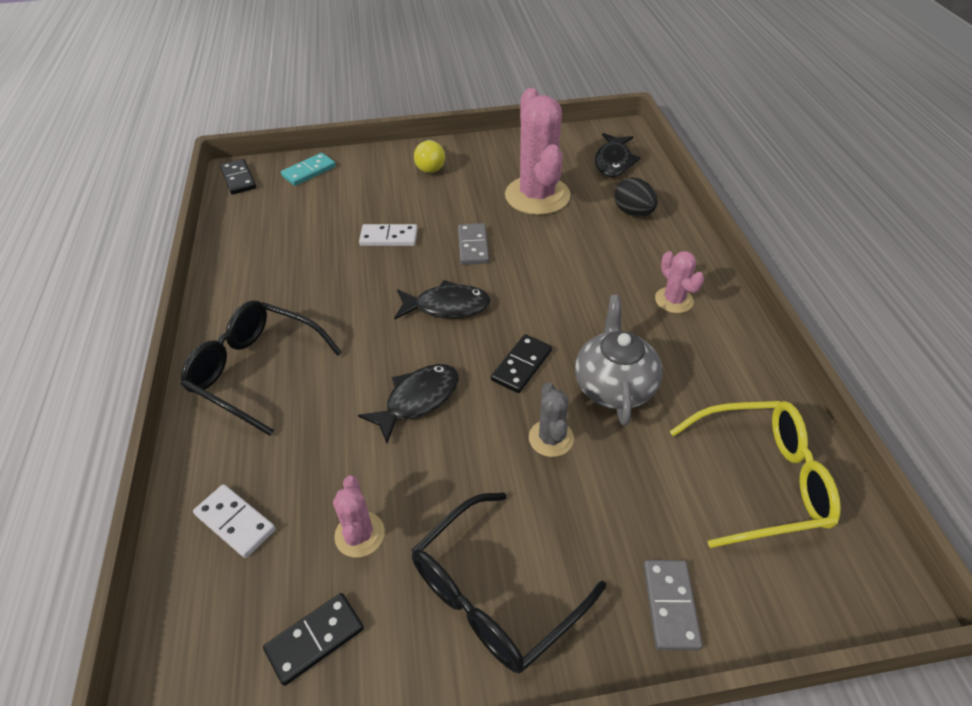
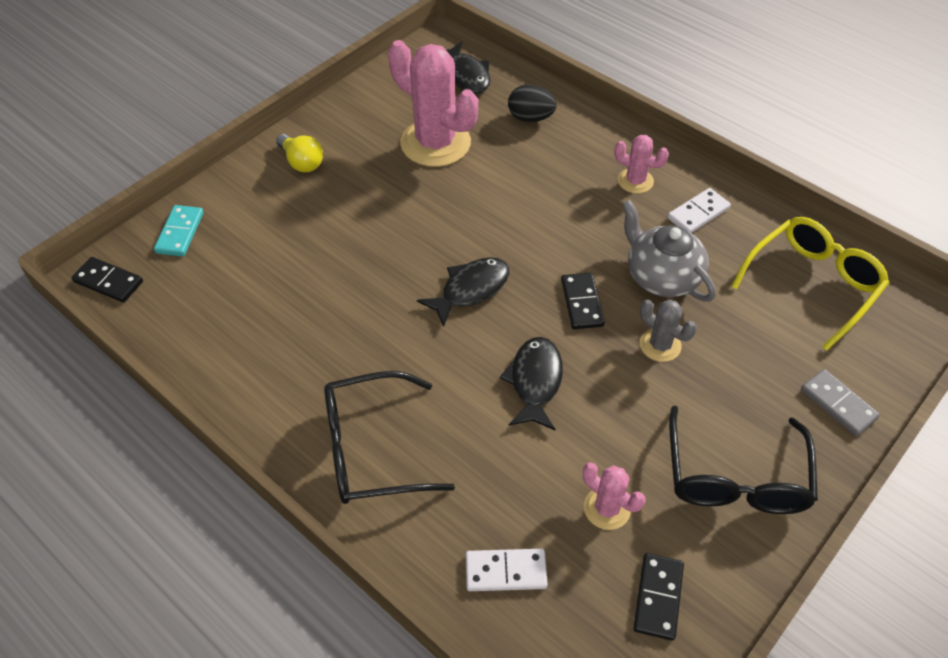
camera: 40 degrees left, 5 degrees up
white domino [359,224,418,246] -> white domino moved to [668,188,731,233]
grey domino [458,223,489,265] -> none

